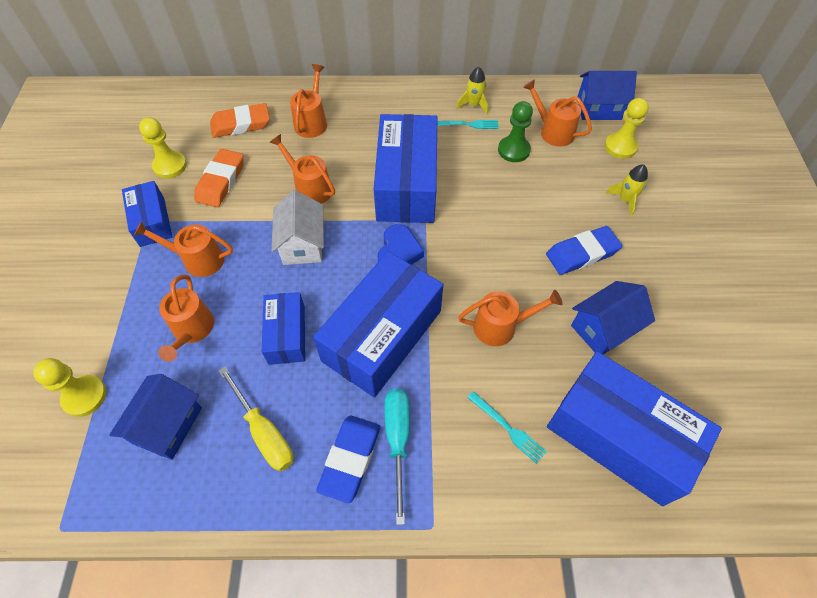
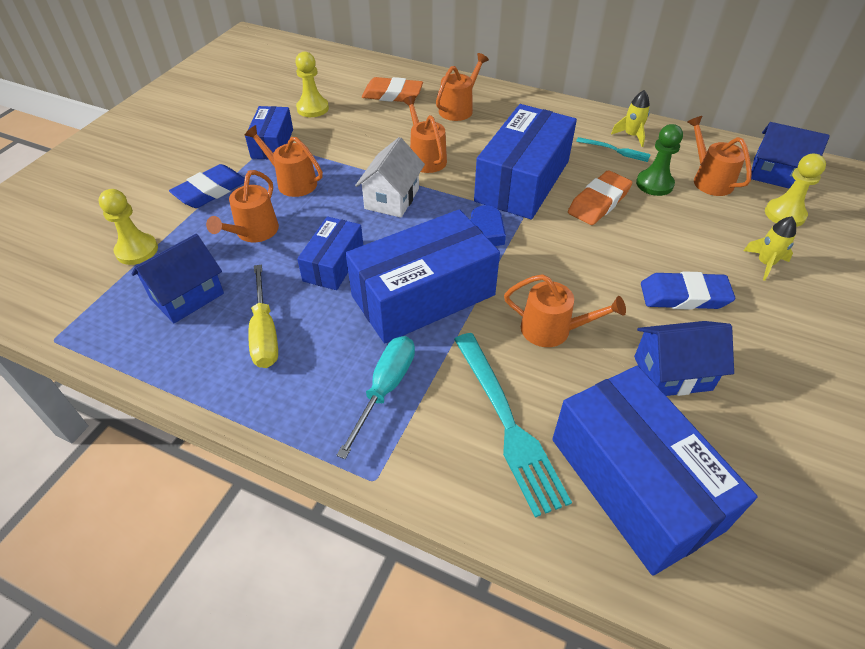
camera: 25 degrees right, 10 degrees down
orange eraser [194,149,244,207] -> orange eraser moved to [568,170,632,225]
blue eraser [316,416,380,503] -> blue eraser moved to [169,164,245,208]
turquoise fork [467,391,546,464] -> turquoise fork [454,333,572,518], size x1.96

